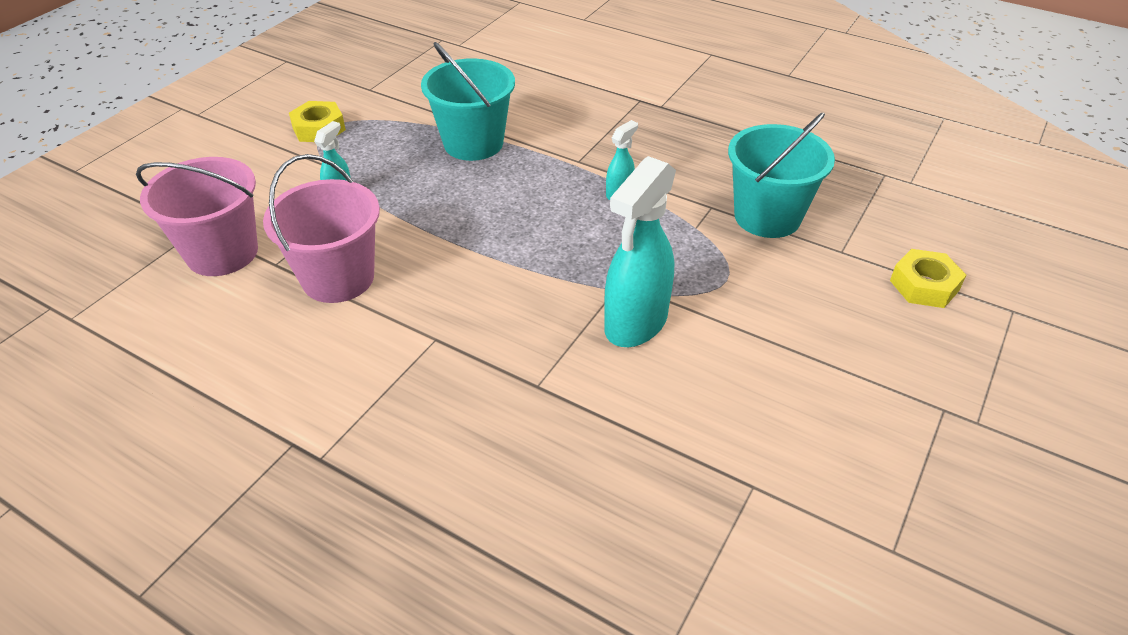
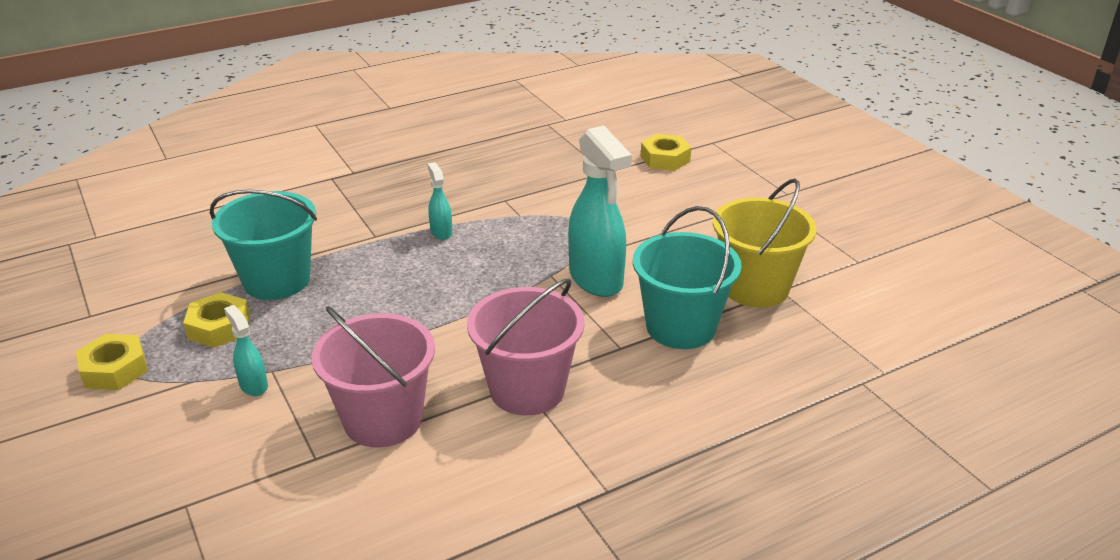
camera: 60 degrees left, 10 degrees down
pink bucket [136,157,258,276] -> pink bucket moved to [467,279,585,415]
turquoise bucket [728,112,835,238] -> turquoise bucket moved to [633,206,742,349]
none -> yellow nut [183,292,250,348]
none -> yellow bucket [713,178,817,308]

